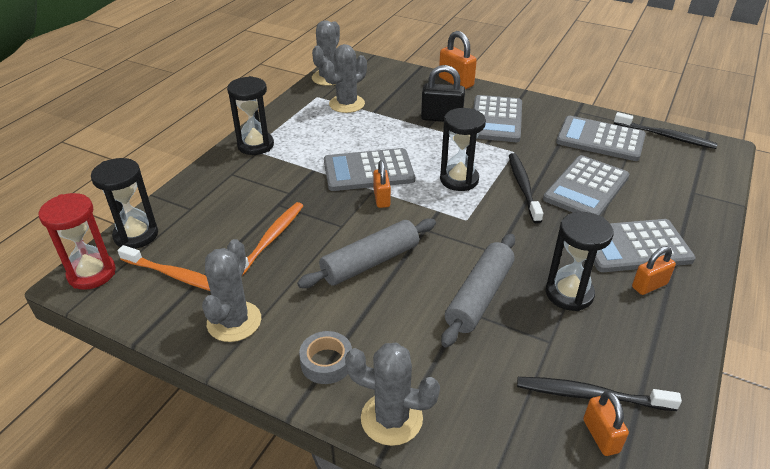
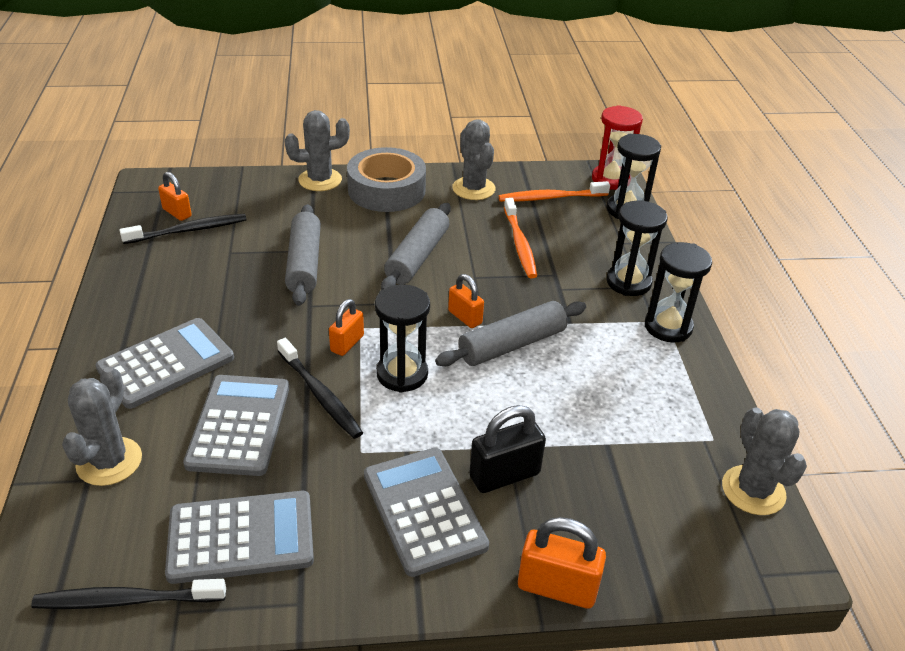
camera: 145 degrees right, 0 degrees up
grey tape [299,331,352,384] -> grey tape [347,147,426,212], size x1.96
grey cactus [323,44,367,113] -> grey cactus moved to [62,366,142,486]
grey calculator [324,148,415,191] -> grey rolling pin [435,301,586,366]
black hourglass [546,212,613,311] -> black hourglass moved to [606,201,667,296]
orange padlock [632,246,676,295] -> orange padlock moved to [329,299,364,356]

